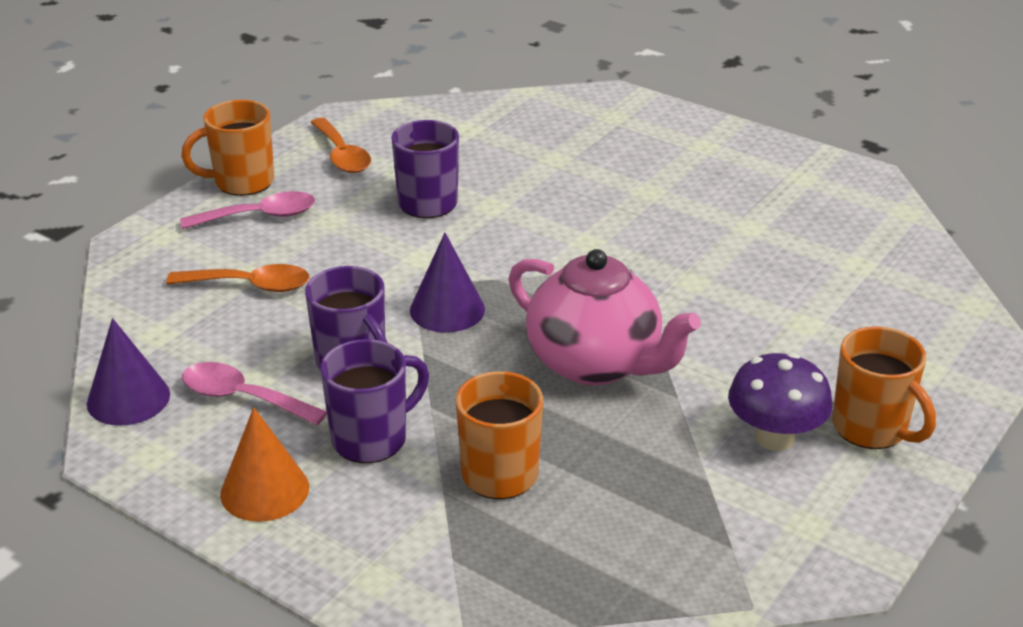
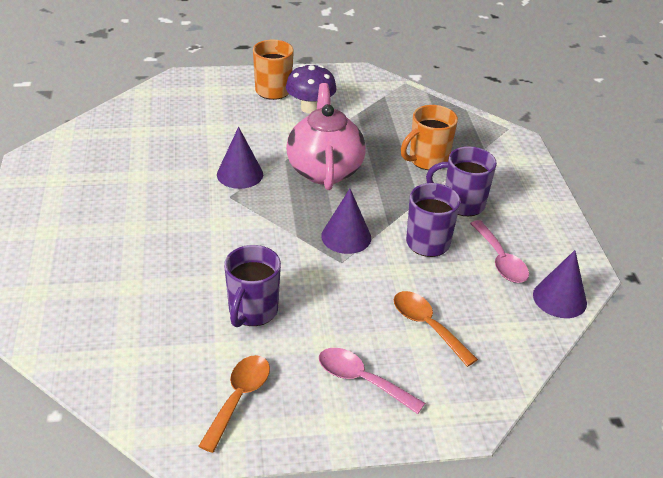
camera: 135 degrees left, 5 degrees up
orange mug [181,100,274,196] -> none
orange cone [220,407,309,522] -> none
none -> purple cone [217,127,263,189]

